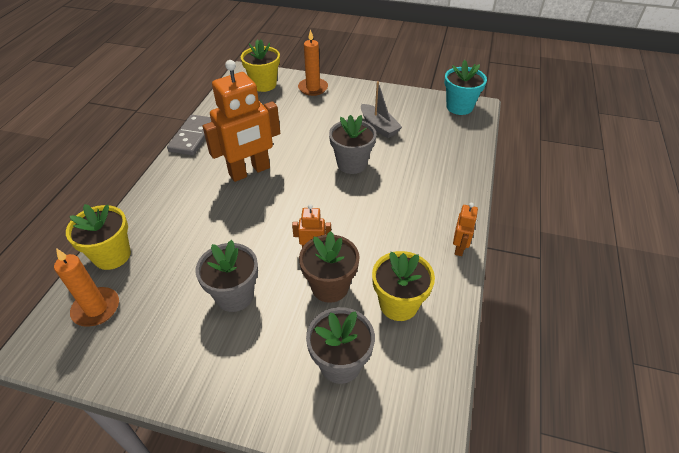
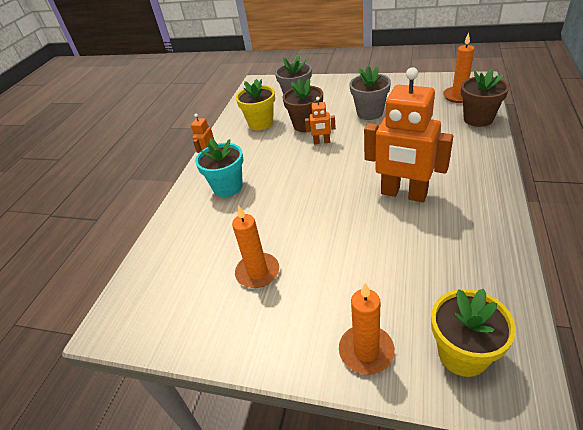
camera: 175 degrees left, 5 degrees down
yellow flower pot [66,204,131,270] -> brown flower pot [461,69,509,127]
grey domino [167,115,211,155] -> none
orange robot [203,60,280,182] -> orange robot turned 120 degrees counterclockwise [364,67,453,202]
grey flower pot [329,115,376,174] -> none
grey boat [361,81,402,138] -> orange candle [232,205,279,288]
turquoise flower pot [444,60,487,115] -> turquoise flower pot moved to [195,138,243,197]

